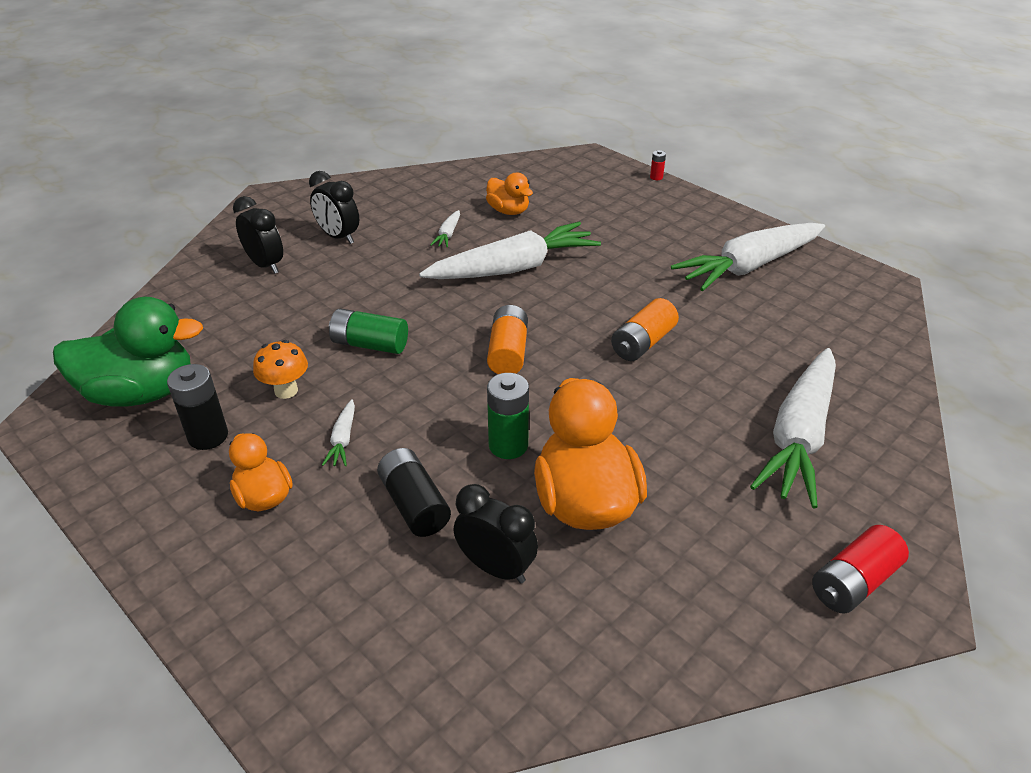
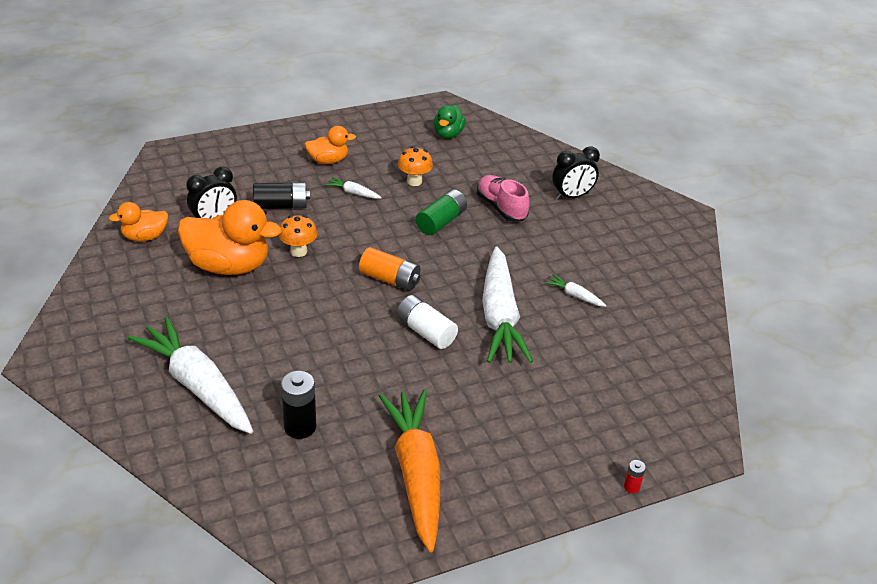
camera: 110 degrees right, 0 degrees up
green duck [53,297,203,407] -> green duck [433,105,466,138], size x0.55
black battery [167,364,228,450] -> black battery moved to [281,371,316,439]
black clock [309,171,359,244] -> none
orange duck [486,173,533,215] -> orange duck moved to [109,202,168,241]
green battery [487,373,529,459] -> orange mushroom [279,215,317,257]
orange battery [611,298,679,361] -> none
white carrot [671,223,825,291] -> orange carrot [379,390,440,552]
red battery [812,525,909,614] -> none
none -> white battery [397,295,458,349]
none -> pink shoe [477,175,529,222]

